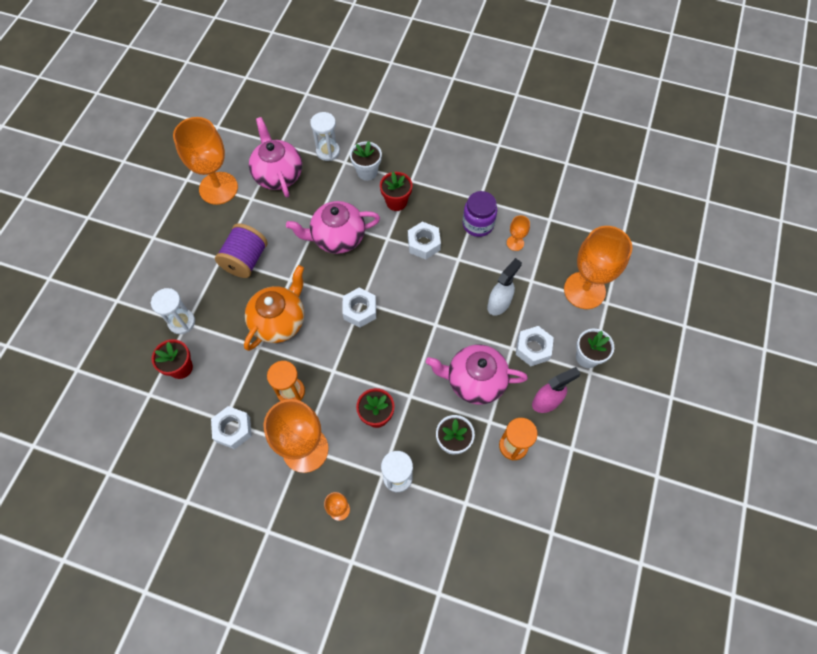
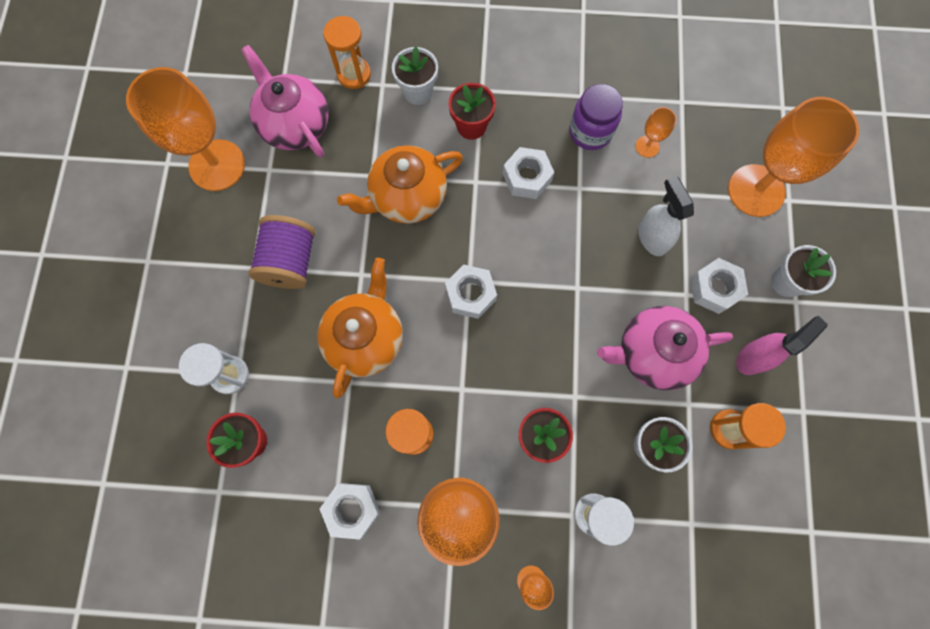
camera: 15 degrees left, 10 degrees up
pink teapot [286,201,380,254] -> orange teapot [337,145,463,224]
white hourglass [310,112,340,161] -> orange hourglass [323,16,371,89]
white spray bottle [487,258,522,316] -> white spray bottle turned 45 degrees counterclockwise [638,176,694,256]

